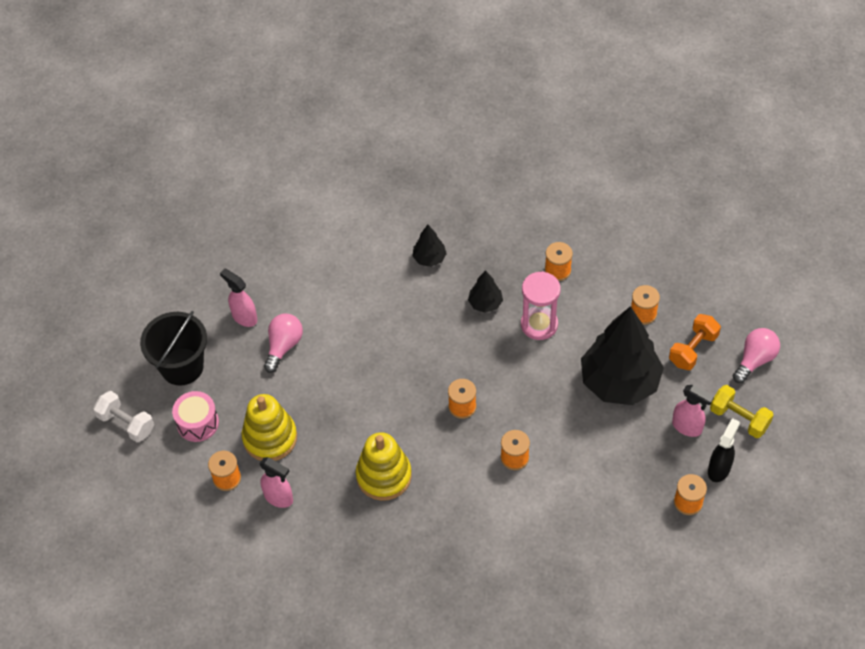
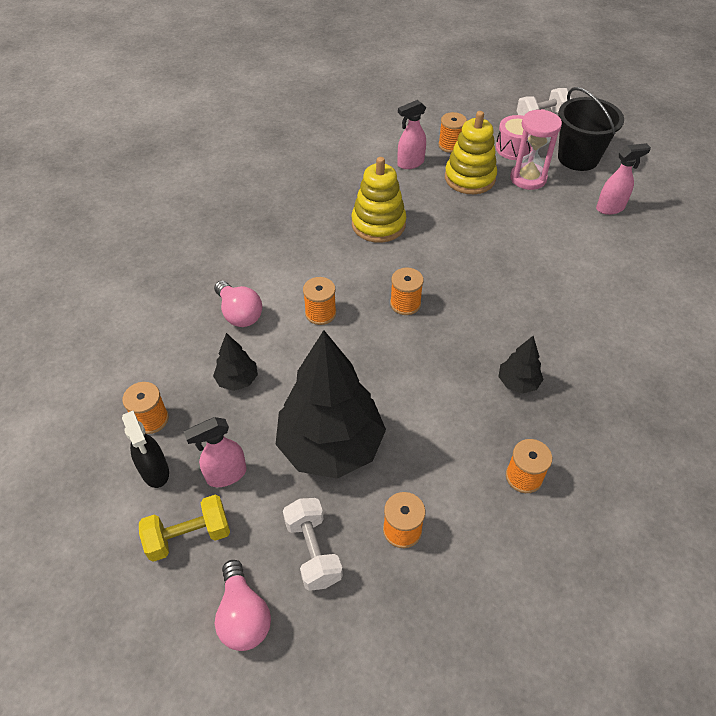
camera: 120 degrees right, 5 degrees down
pink light bulb [264,314,303,373] -> pink light bulb moved to [214,281,262,327]
black tree [412,225,447,267] -> black tree moved to [213,333,258,391]
pink hourglass [521,271,561,340] -> pink hourglass moved to [510,109,562,190]
orange dumbbell [669,314,721,370] -> white dumbbell [283,498,343,591]

